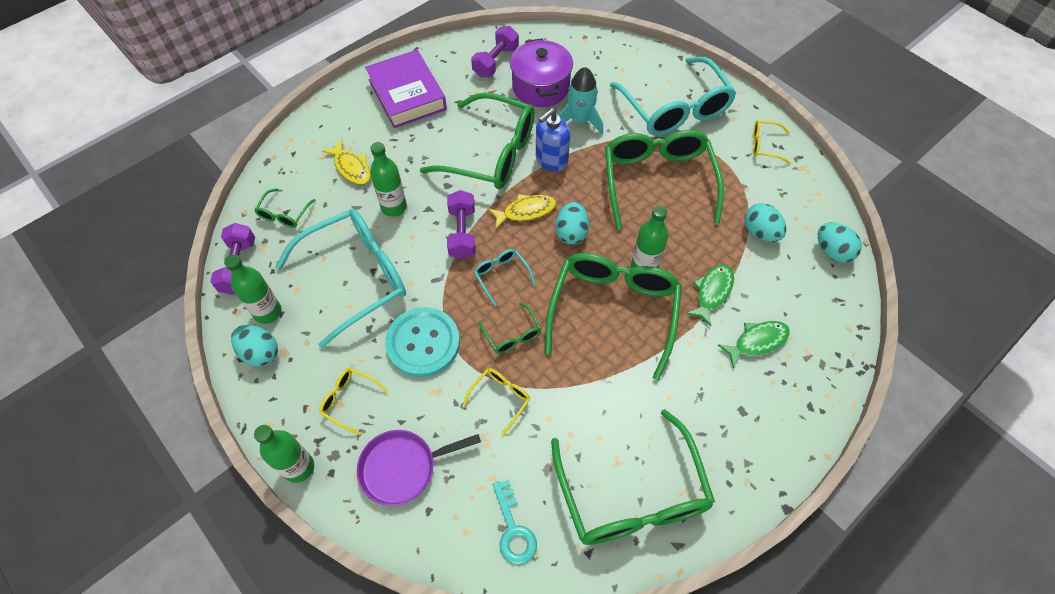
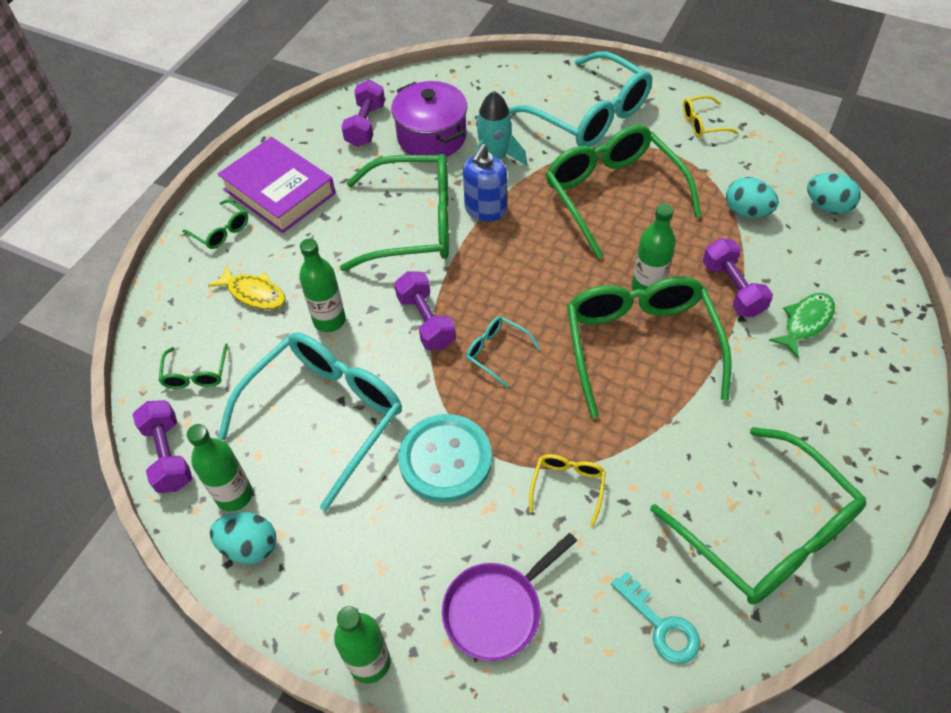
camera: 20 degrees left, 5 degrees down
yellow glasses [319,368,388,435] -> none
green glasses [479,302,541,354] -> green glasses moved to [182,199,248,249]
yellow fish [489,194,556,229] -> none
turquoise egg [555,202,589,245] -> none
green fish [686,264,734,326] -> purple dumbbell [703,238,773,317]

